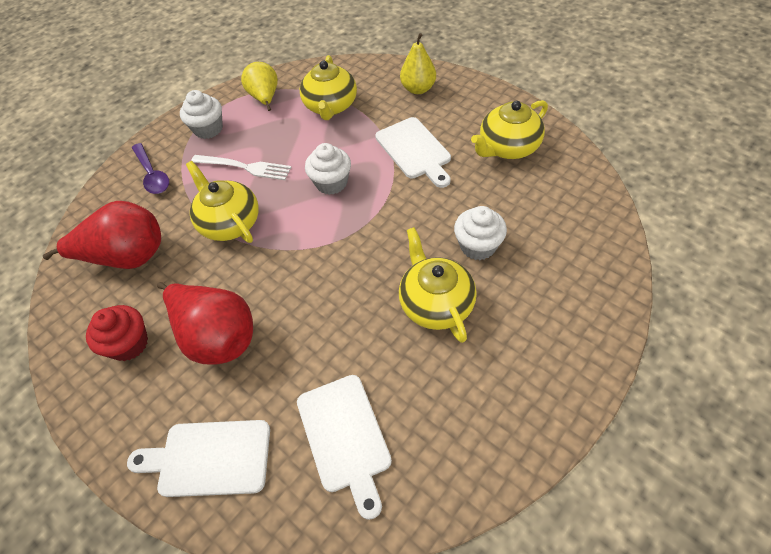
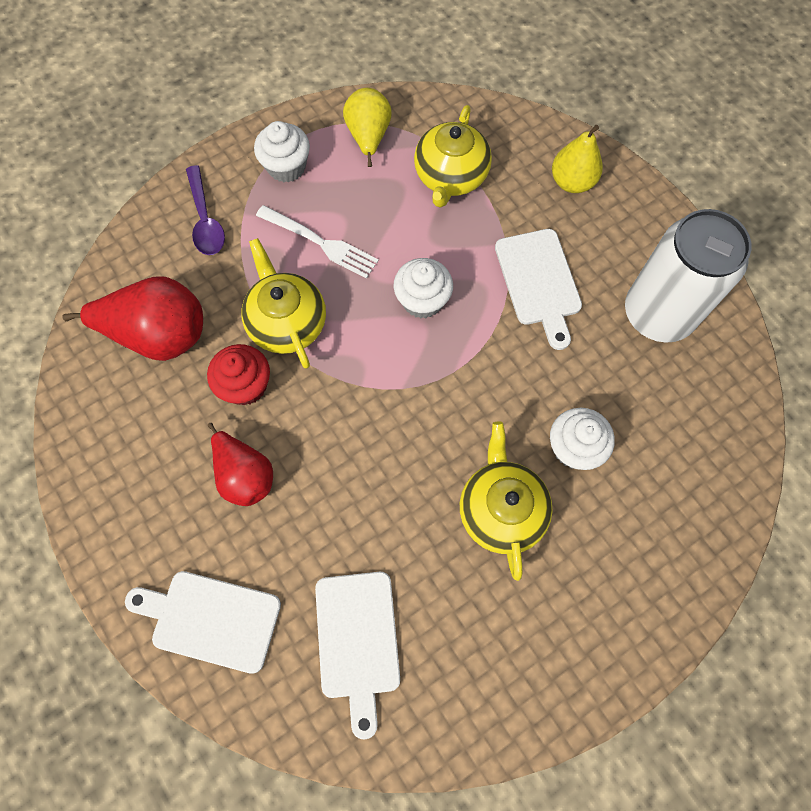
camera: 10 degrees right, 15 degrees up
red cupcake [86,305,148,361] -> red cupcake moved to [207,344,270,405]
red pear [157,282,253,365] -> red pear [208,423,273,506], size x0.66
yellow teapot [471,100,548,159] -> white can [625,209,751,343]

